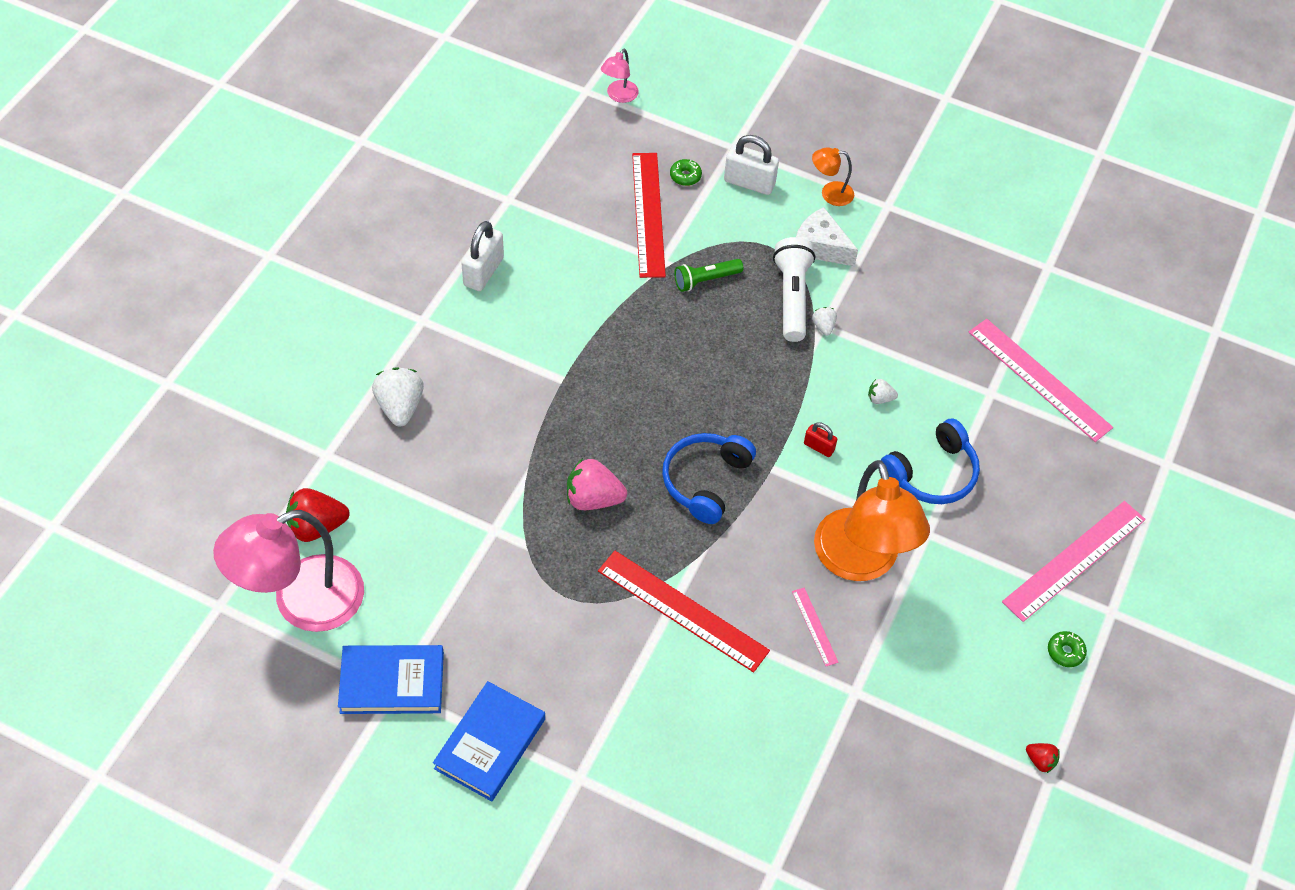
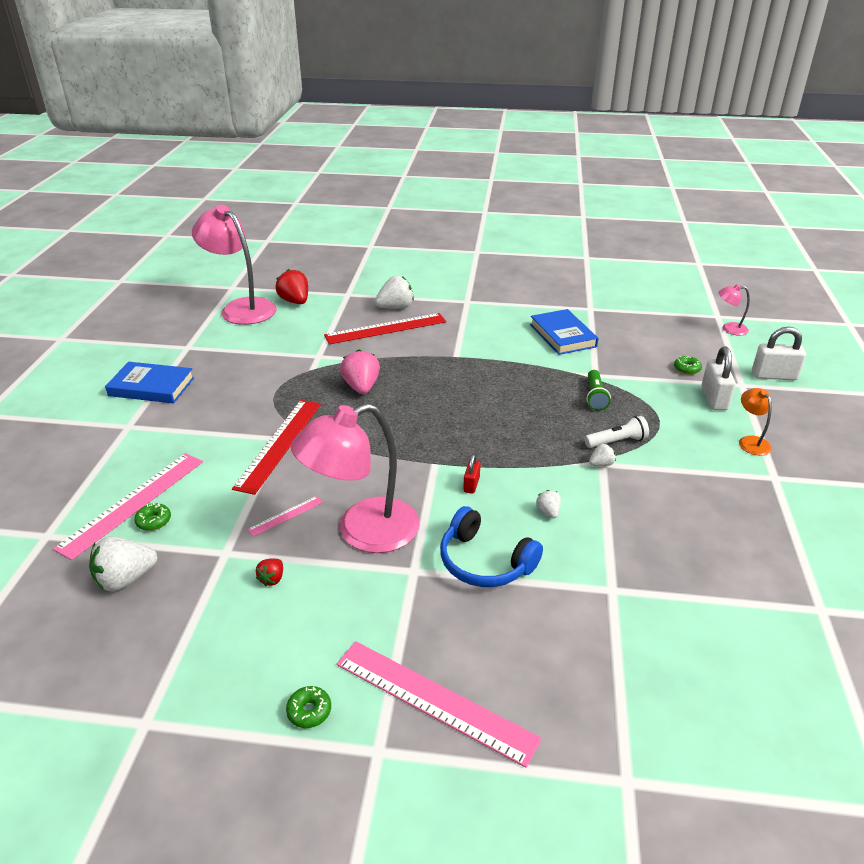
camera: 75 degrees right, 20 degrees down
blue book [338,645,444,714] -> blue book moved to [530,309,599,355]
white padlock [461,221,504,291] -> white padlock moved to [752,327,806,380]
red ruler [632,153,666,278] -> red ruler moved to [324,313,446,345]
blue headphones [662,433,756,524] -> none
green flashlight [674,259,743,292] -> green flashlight turned 135 degrees counterclockwise [587,370,611,411]
white flashlight [773,237,815,342] -> white flashlight [584,416,649,448], size x0.65
white cheese [796,207,858,266] -> none
orange lamp [814,460,930,581] -> pink lamp [291,403,420,553]
pink ruler [969,319,1113,442] -> pink ruler moved to [53,453,203,560]
red strawberry [1026,743,1060,773] -> red strawberry moved to [256,558,283,586]
none -> white strawberry [89,536,157,591]
none -> green donut [134,503,171,531]

